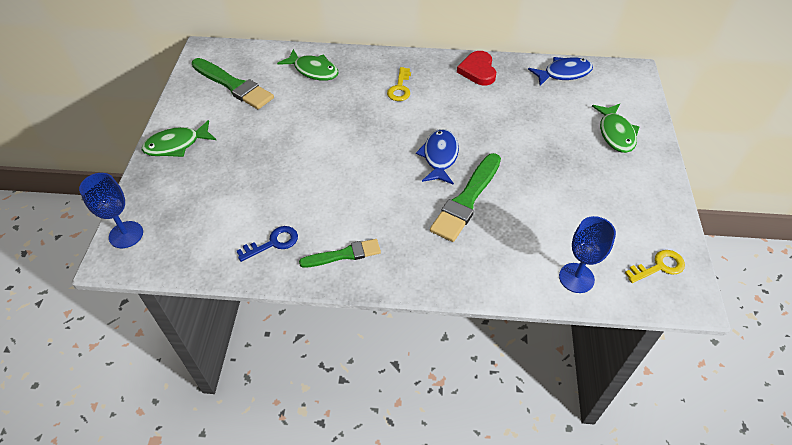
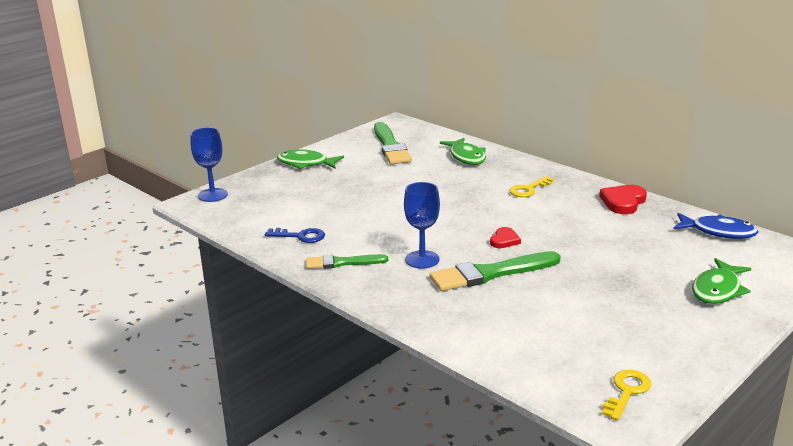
camera: 40 degrees right, 25 degrees down
green brush [299,239,381,268] -> green brush turned 150 degrees clockwise [306,254,388,269]
blue fish [416,129,459,185] -> red heart [490,227,521,248]
blue goblet [559,216,616,293] -> blue goblet moved to [404,182,440,269]
yellow key [625,250,685,283] -> yellow key turned 75 degrees counterclockwise [602,370,651,420]

